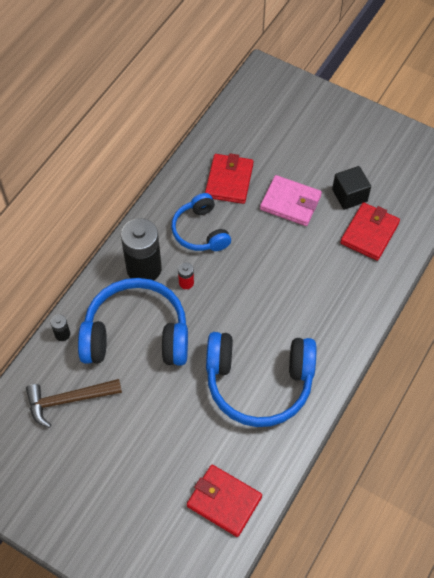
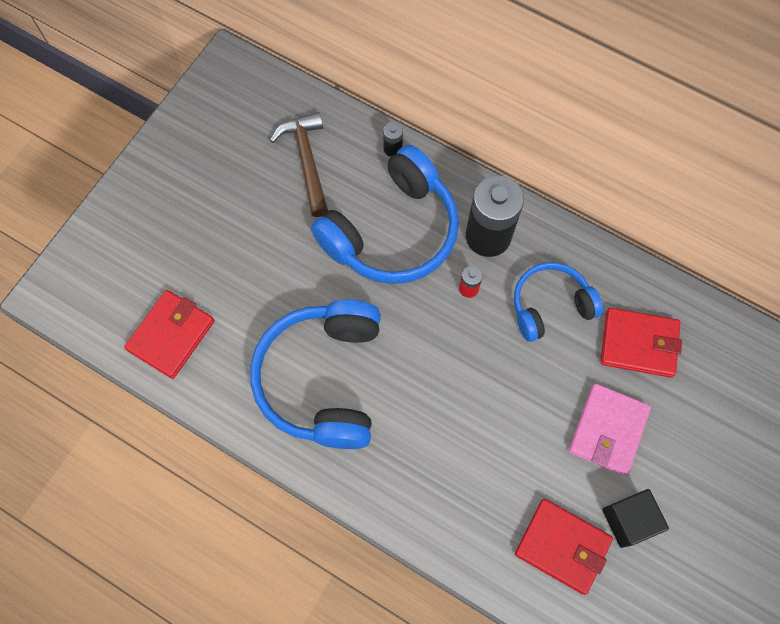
camera: 90 degrees right, 10 degrees up
blue headphones [78,278,188,366] -> blue headphones turned 45 degrees clockwise [311,145,459,284]

